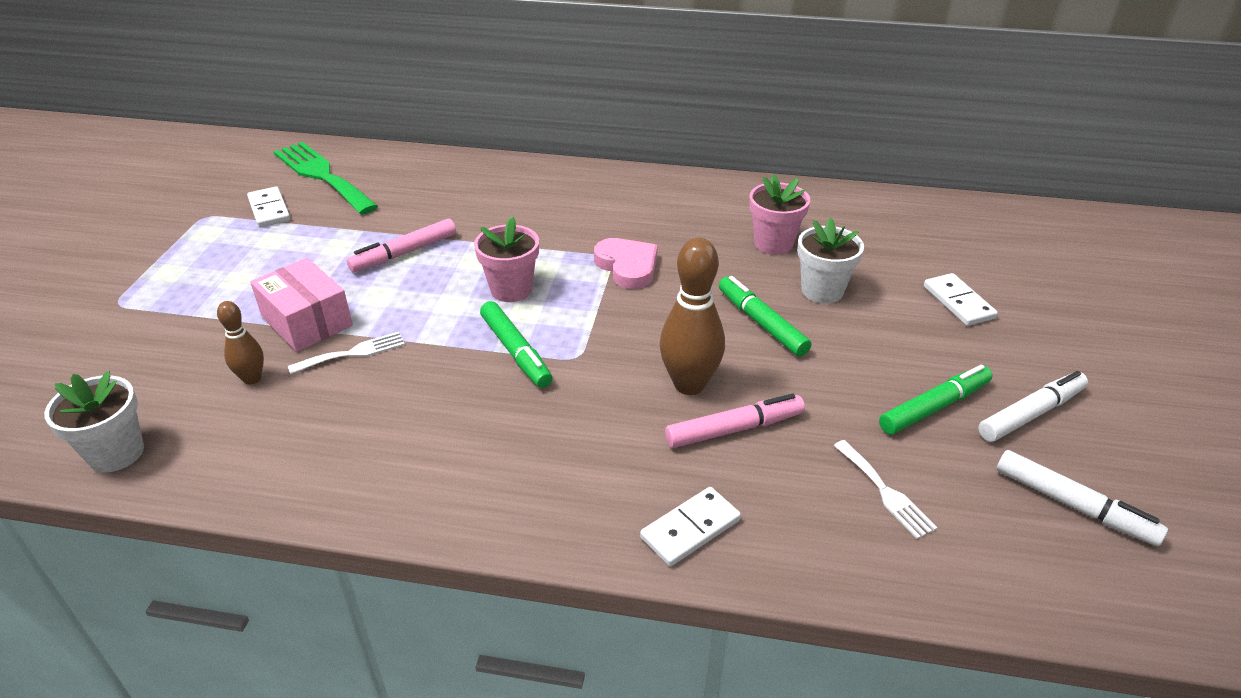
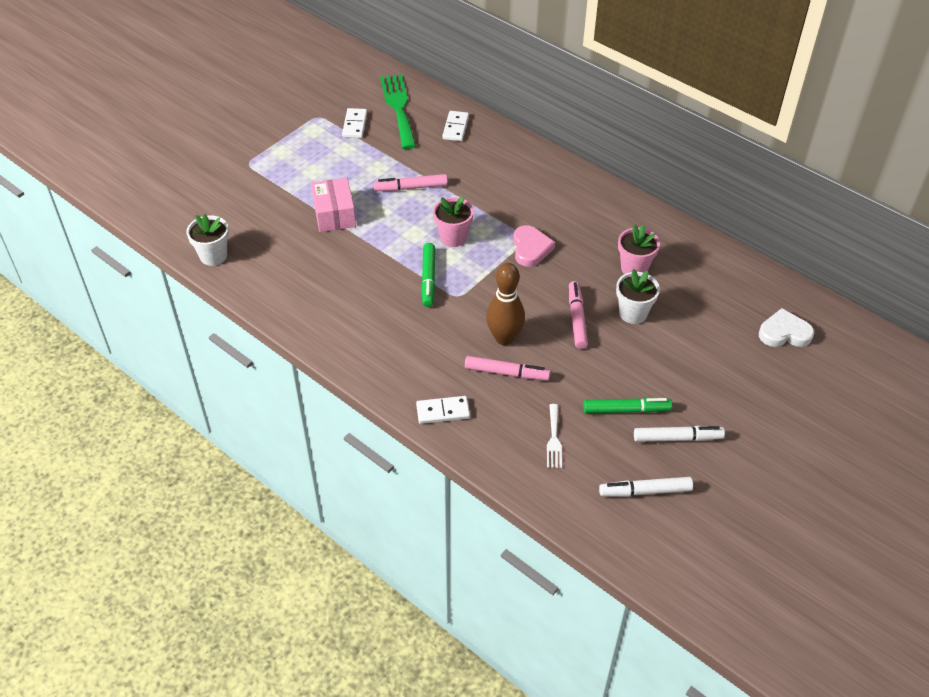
camera: 30 degrees right, 10 degrees up
brown bowling pin [217,301,264,384] -> none
white fork [288,332,405,374] -> none
green marker [719,276,811,357] -> pink marker [569,281,588,349]
white domino [924,273,998,326] -> white domino moved to [442,111,469,141]
white marker [997,450,1168,547] -> white marker turned 105 degrees clockwise [599,477,693,497]
none -> white heart [759,308,814,347]

